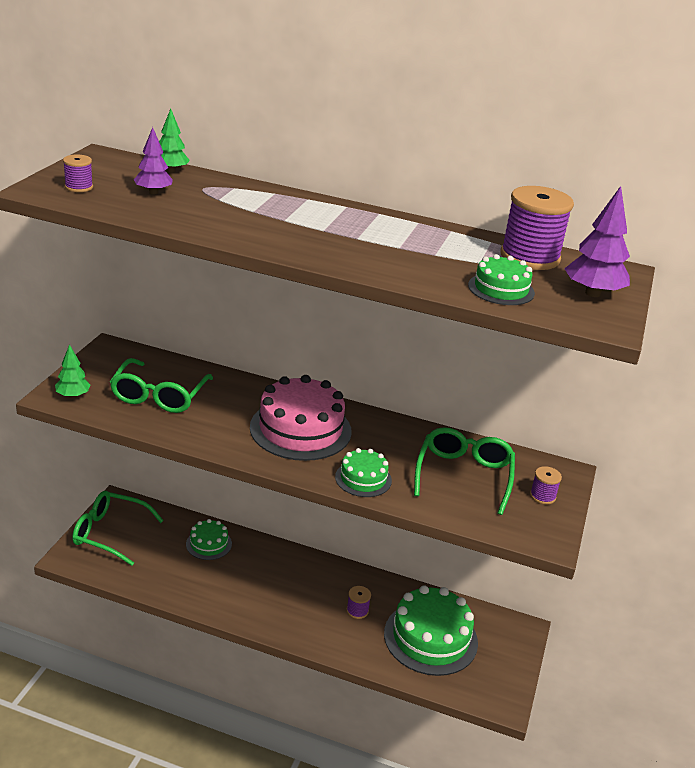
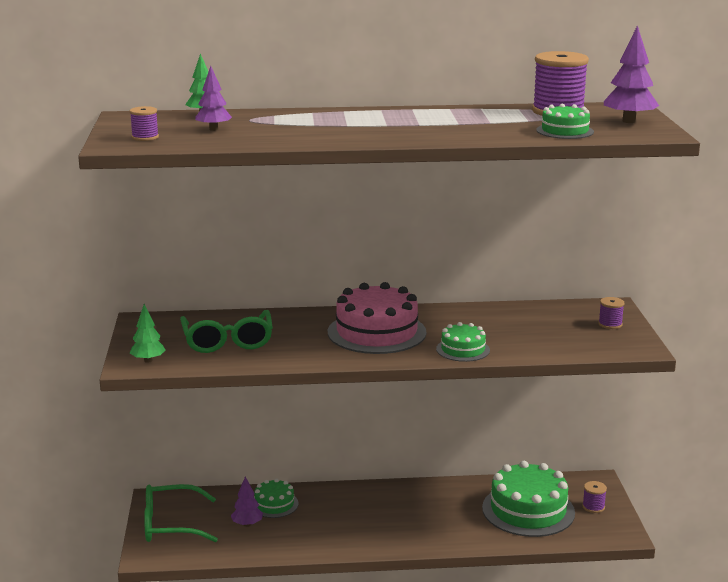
camera: 20 degrees left, 10 degrees down
purple spool [346,586,371,619] -> purple spool moved to [582,481,607,513]
green glasses [414,427,515,515] -> none
none -> purple tree [231,477,263,527]

